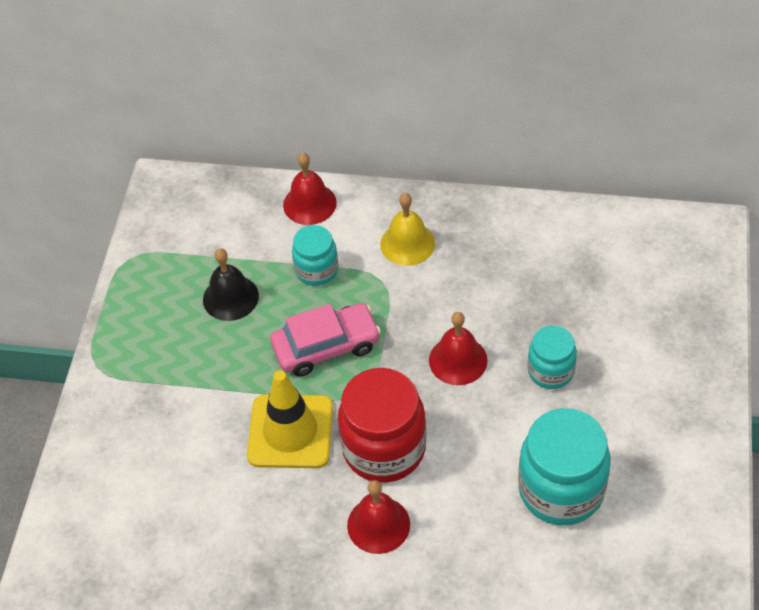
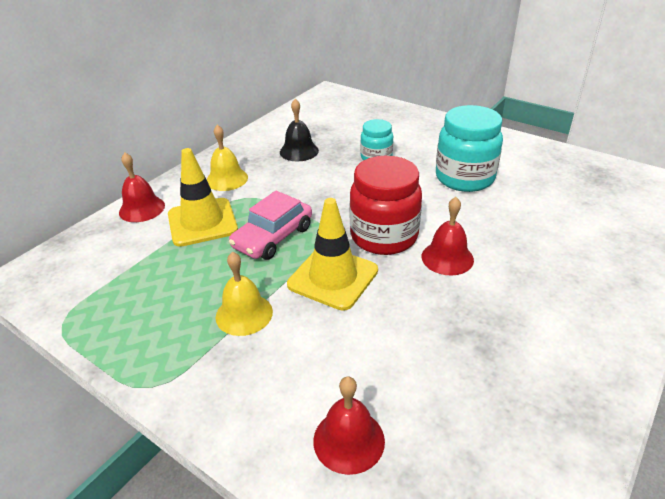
camera: 65 degrees left, 15 degrees down
black bell [203,248,259,321] -> black bell moved to [280,99,319,162]
pink car [270,303,381,377] -> pink car turned 150 degrees counterclockwise [229,191,312,260]
turquoise jar [292,225,338,286] -> yellow traffic cone [168,148,238,247]
red bell [429,312,488,385] -> red bell moved to [313,376,385,475]
none -> yellow bell [216,252,273,336]

